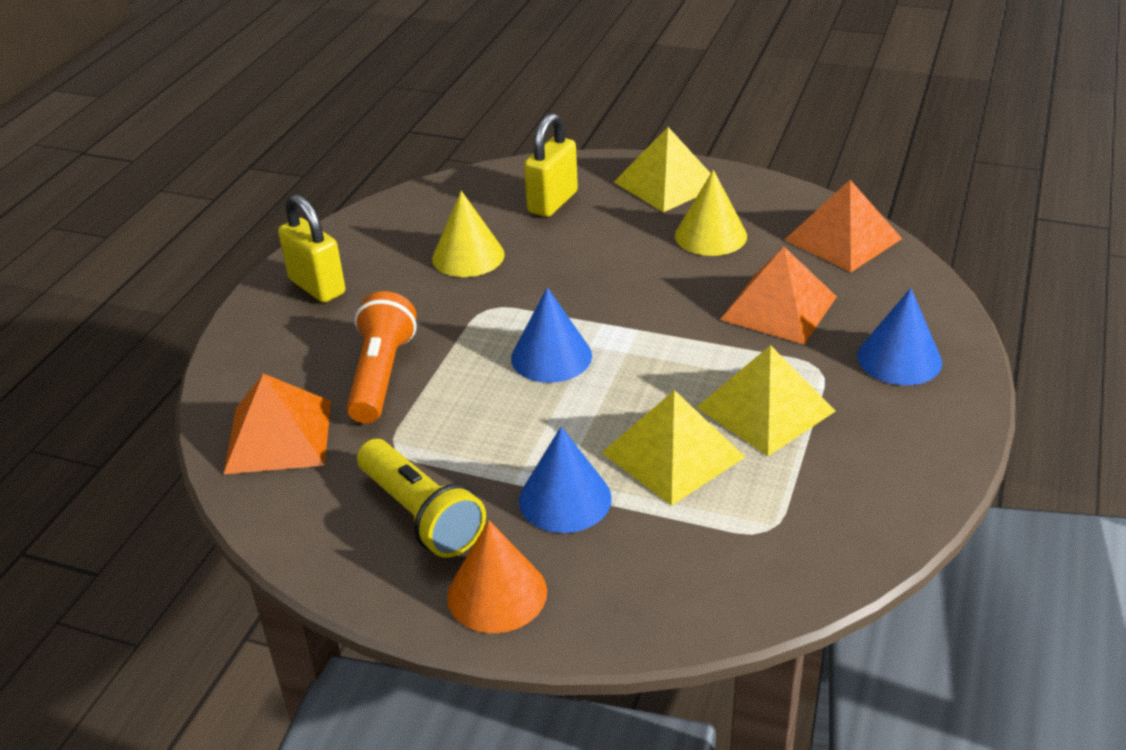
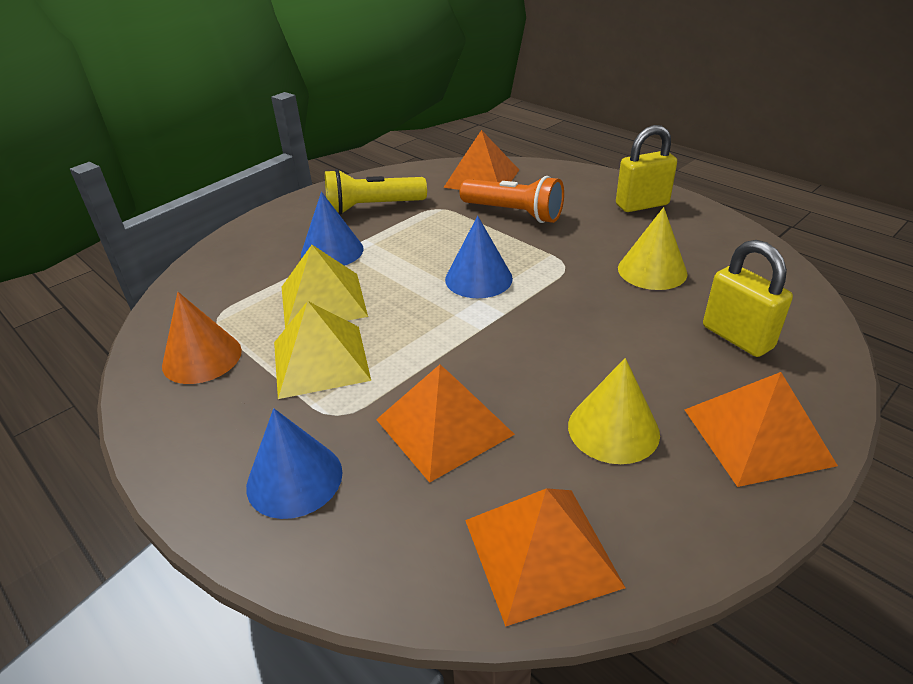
camera: 115 degrees right, 0 degrees up
orange cone [447,520,547,633] -> orange cone moved to [162,292,242,384]
yellow pyramid [614,127,711,213] -> orange pyramid [684,372,838,487]

